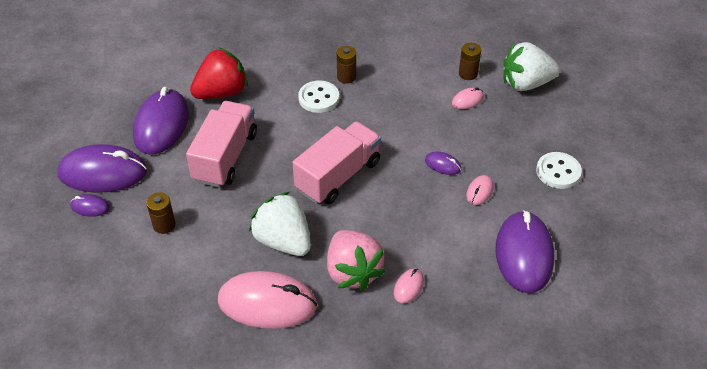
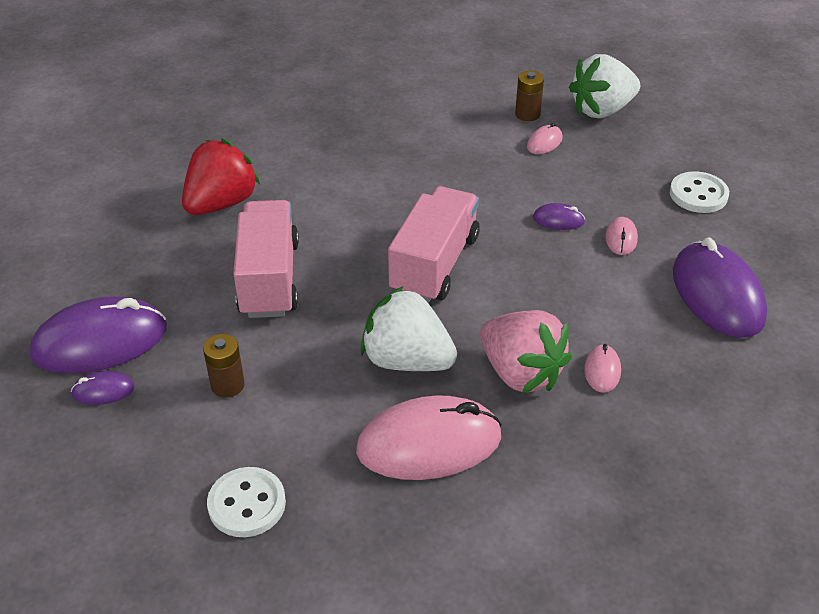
camera: 20 degrees left, 5 degrees down
purple mouse [133,87,189,154] -> none
white button [298,80,339,113] -> white button moved to [207,467,286,537]
brown battery [337,46,356,84] -> none

